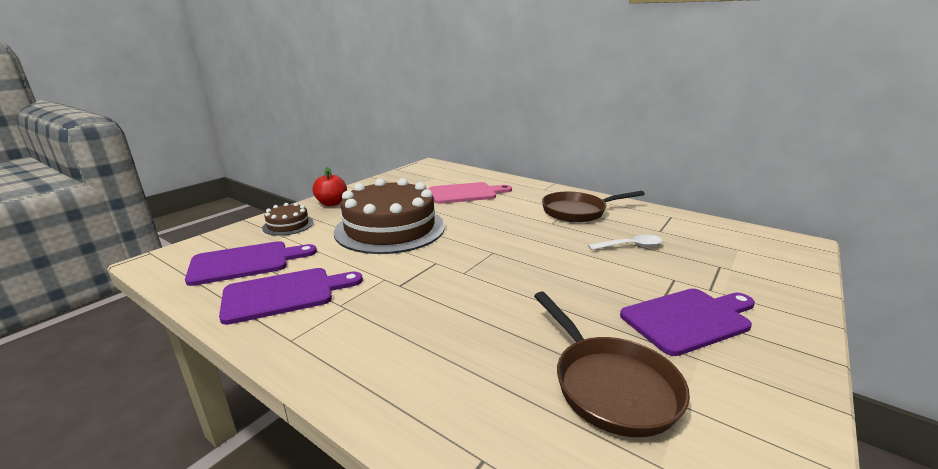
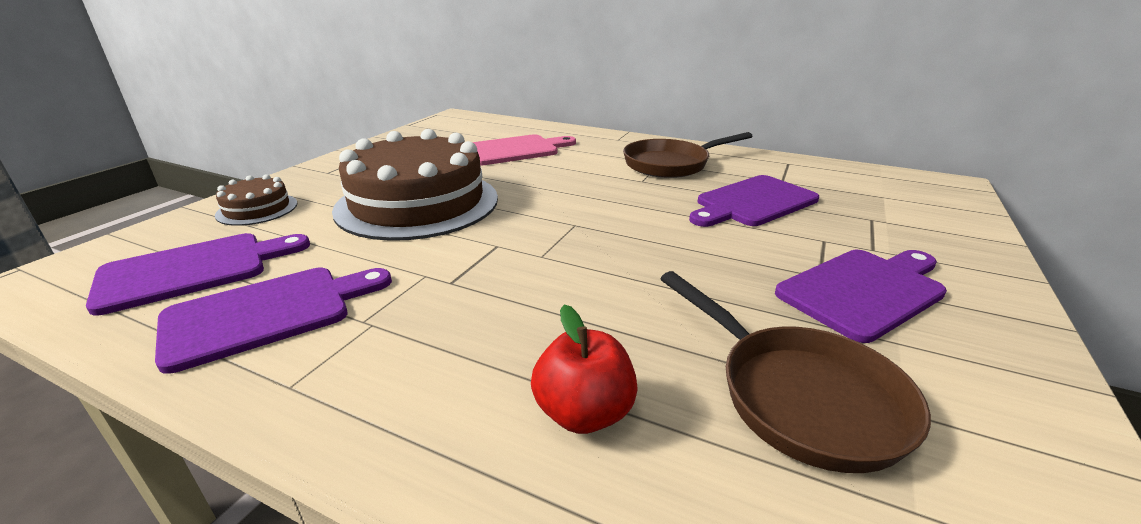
camera: 10 degrees left, 5 degrees up
red apple [312,167,347,206] -> red apple moved to [531,305,638,434]
white spoon [588,235,663,250] -> purple cutting board [689,175,819,227]

